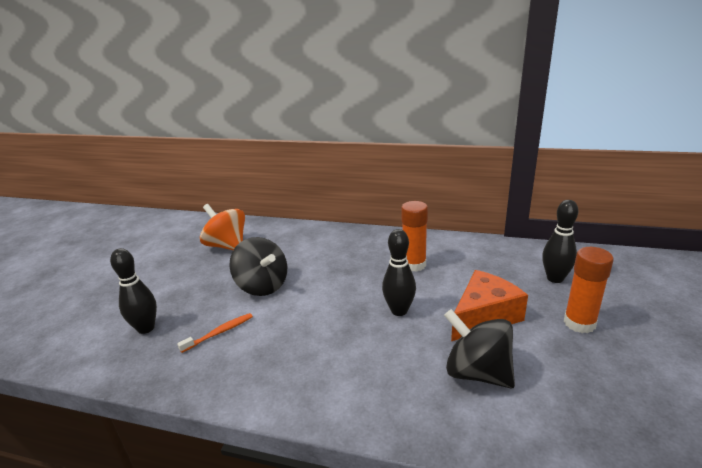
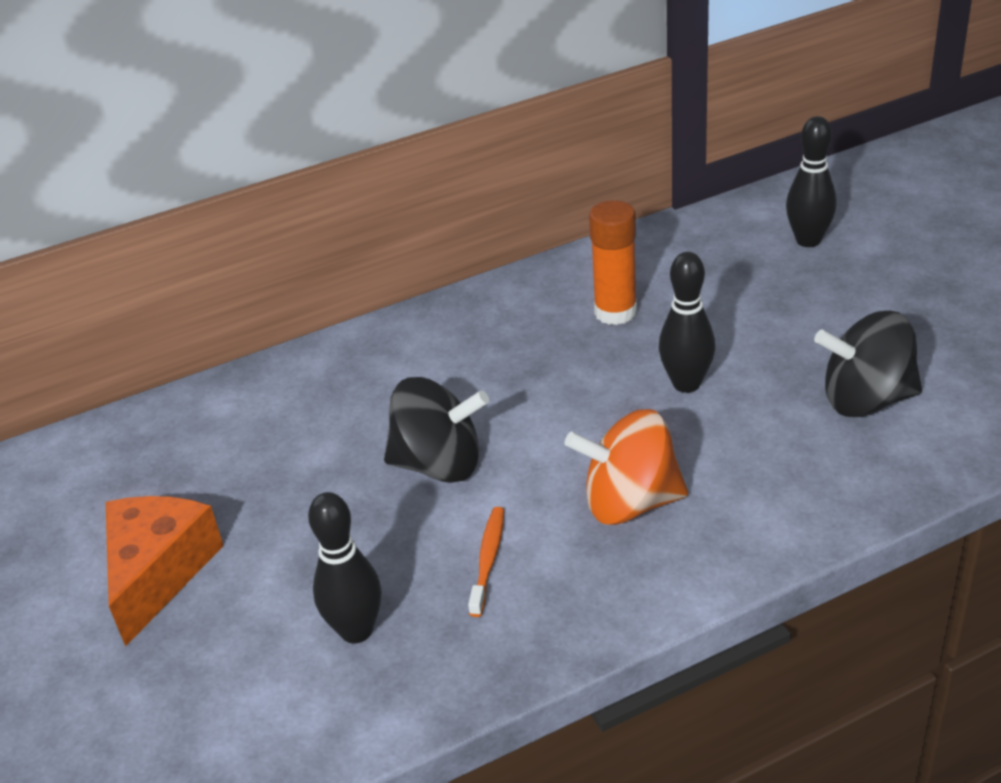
camera: 40 degrees left, 10 degrees up
orange spinning top [200,204,245,250] -> orange spinning top moved to [565,409,688,525]
orange cheese [451,270,528,341] -> orange cheese moved to [106,496,224,647]
orange glue stick [564,247,614,333] -> none

